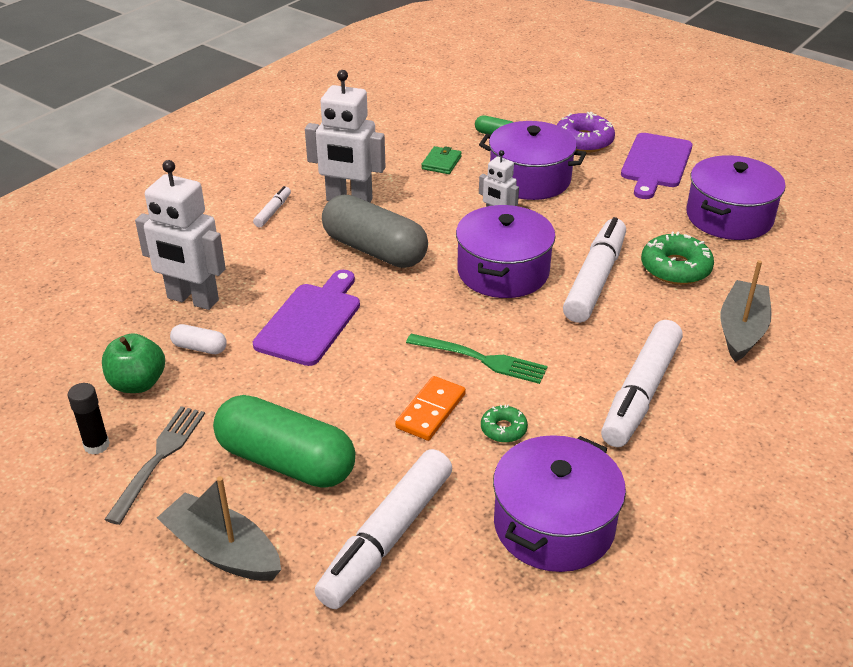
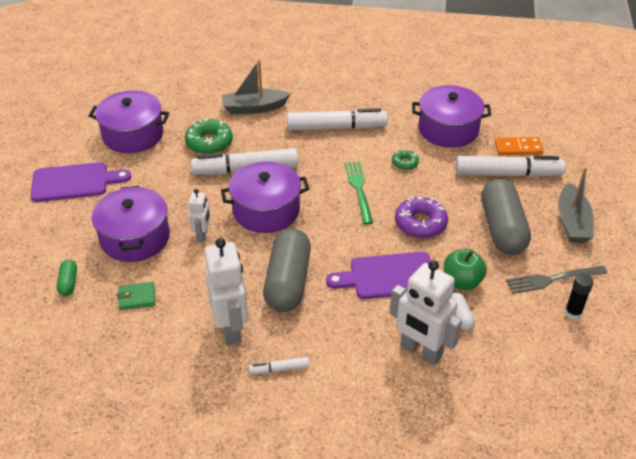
camera: 120 degrees left, 5 degrees up
green apple [102,333,165,393] -> green apple moved to [444,249,487,290]
white robot [135,160,226,310] -> white robot turned 135 degrees clockwise [390,260,462,366]
green capsule [213,395,355,488] -> grey capsule [481,179,531,255]
orange domino [395,376,466,441] -> orange domino moved to [495,137,543,155]
purple donut [557,112,615,153] -> purple donut moved to [395,196,448,238]

